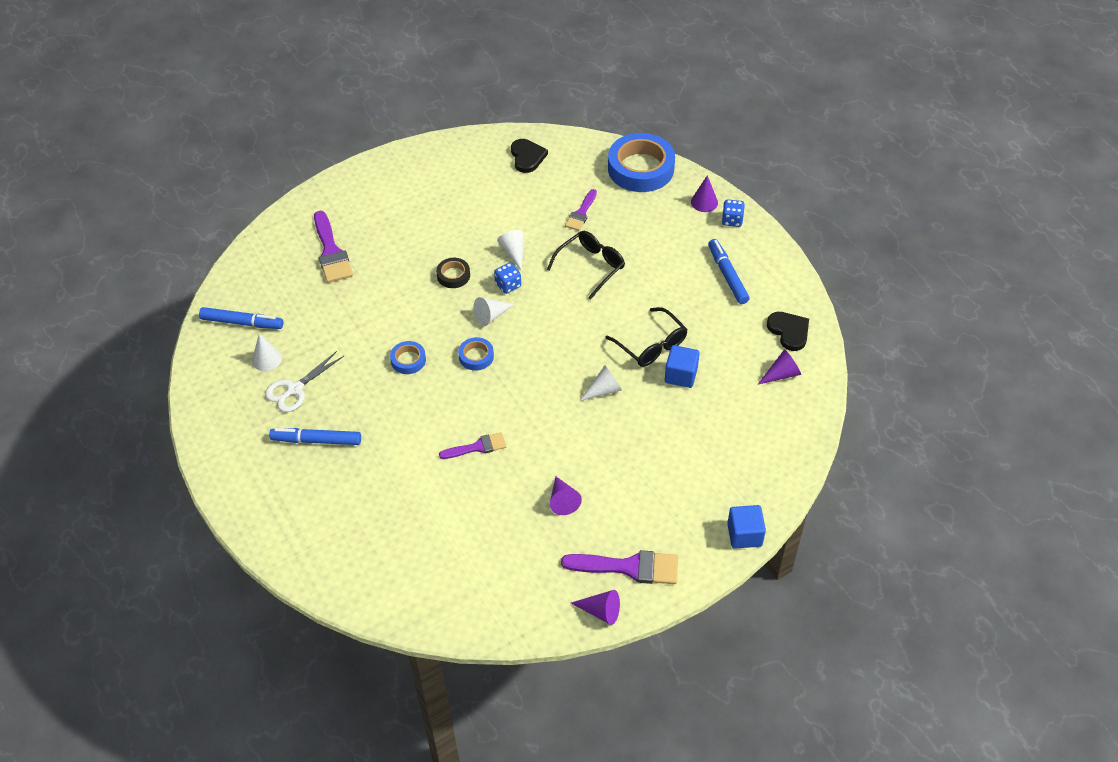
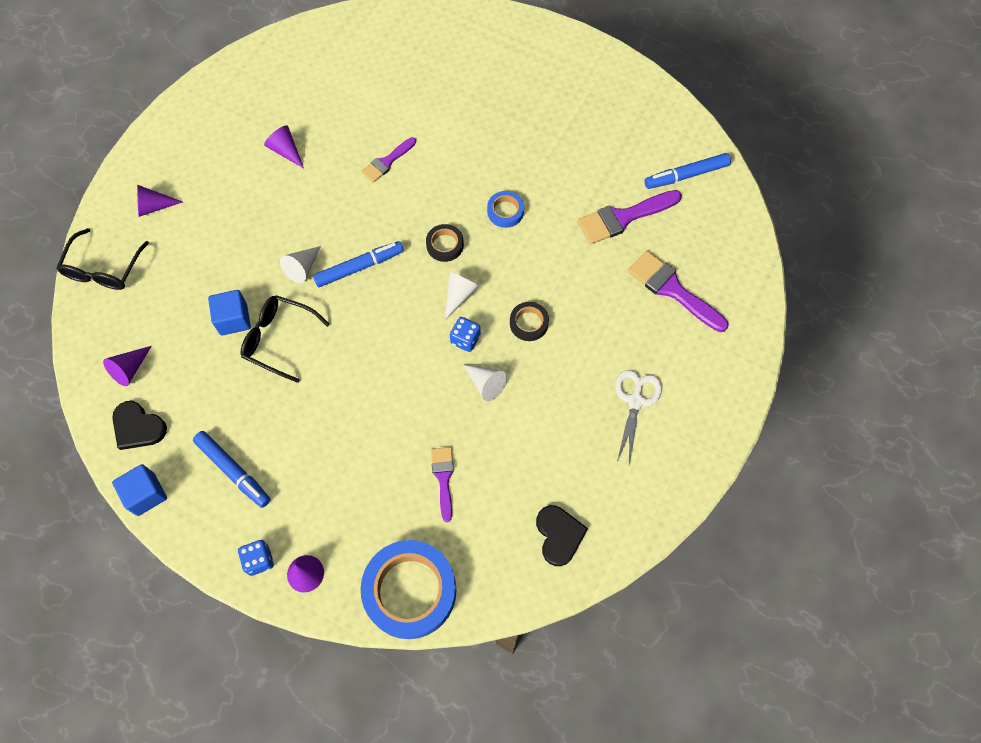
camera: 150 degrees right, 15 degrees up
white cone [252,334,282,371] -> none
white scissors [265,351,344,412] -> white scissors moved to [615,370,662,466]
blue marker [269,428,361,445] -> blue marker moved to [313,241,404,287]
blue tape [458,337,494,371] -> black tape [426,224,464,262]
black heart [511,139,548,173] -> black heart turned 150 degrees counterclockwise [536,505,588,566]
black glasses [547,231,625,300] -> black glasses moved to [56,228,149,290]
purple brush [561,550,678,584] -> purple brush moved to [578,190,682,244]
purple cone [571,590,620,625] -> purple cone moved to [137,185,183,217]
blue cube [727,505,766,549] -> blue cube moved to [112,464,167,516]

